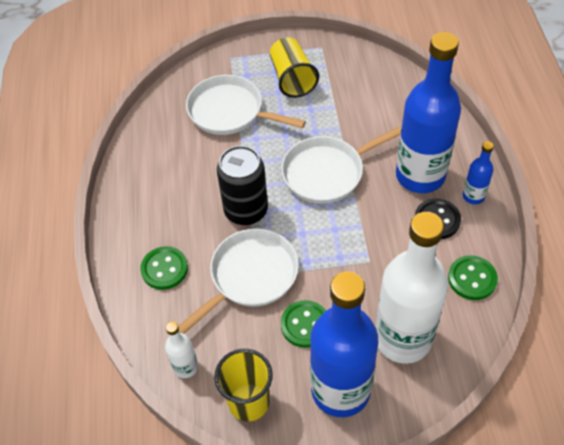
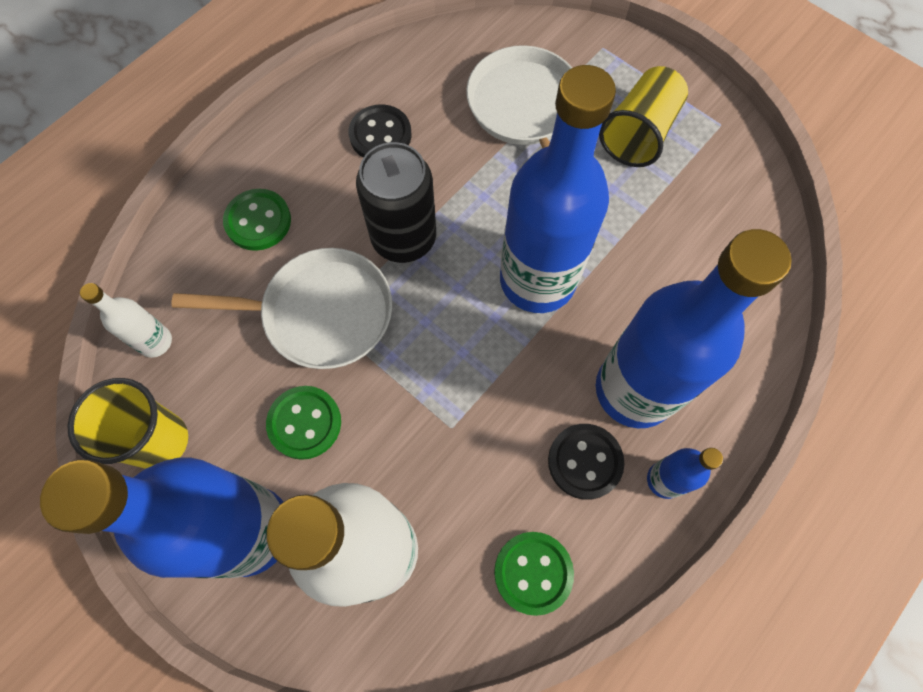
camera: 45 degrees right, 15 degrees up
white pan [281,126,402,204] -> blue bottle [500,65,616,313]
none -> black button [349,104,412,158]

